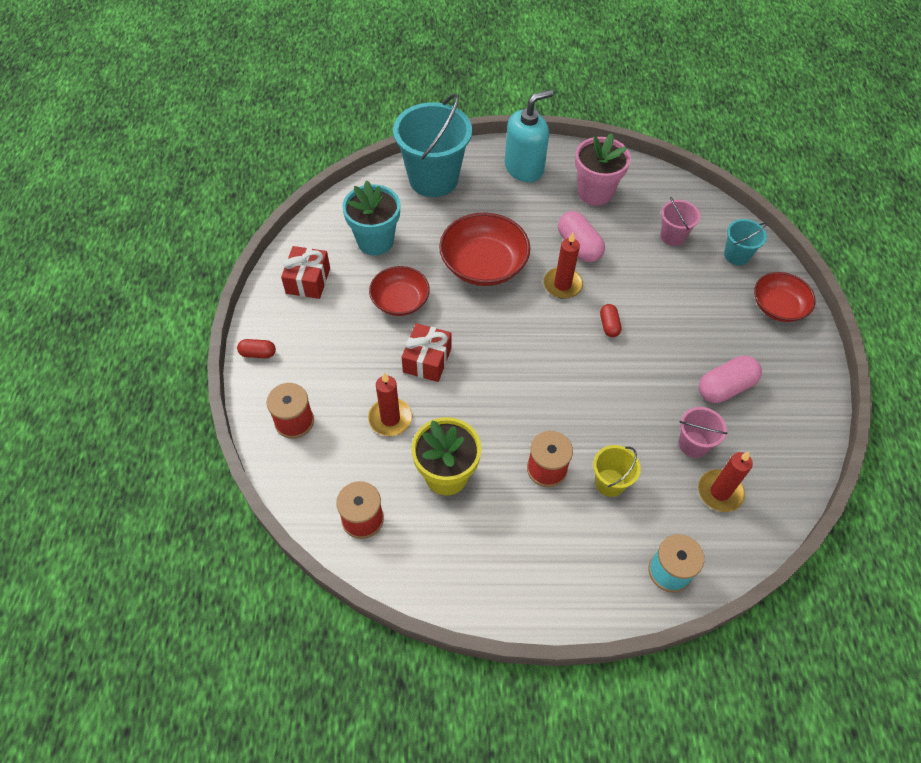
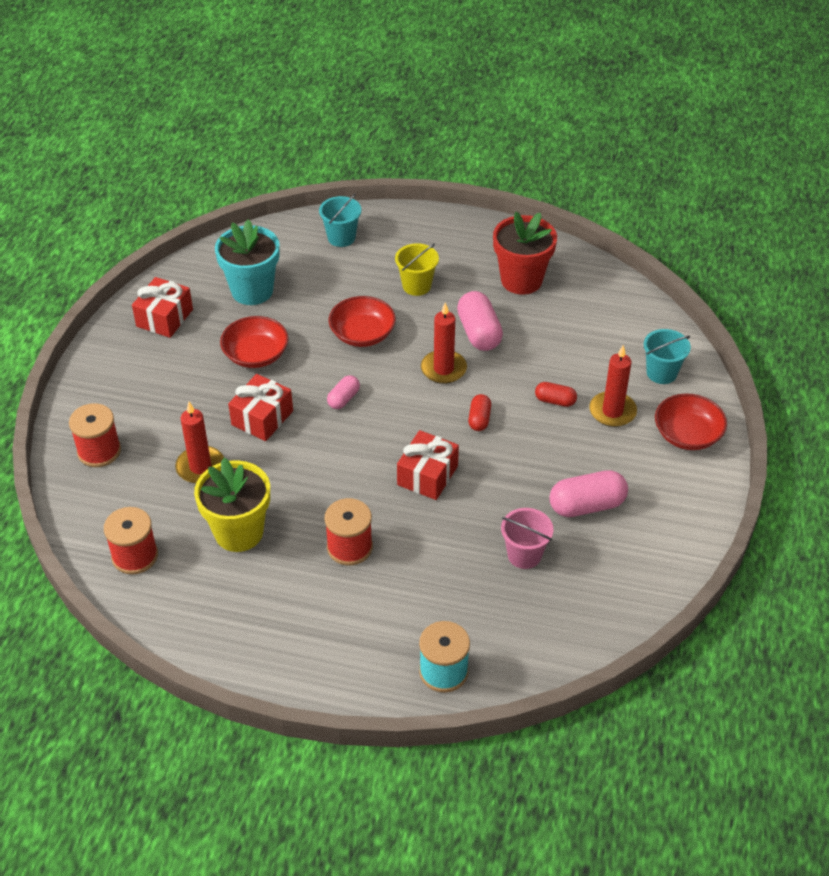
camera: 15 degrees right, 10 degrees down
red capsule [237,339,276,358] -> red capsule moved to [535,382,577,407]
turquoise bucket [393,93,472,197] -> turquoise bucket [319,194,361,247], size x0.48
red bowl [439,212,530,286] -> red bowl [329,296,396,347], size x0.65
turquoise soap dispenser [505,90,553,182] -> none
pink flower pot [575,133,631,206] -> red flower pot [493,212,557,295]
yellow bucket [593,445,641,497] -> yellow bucket moved to [395,243,439,296]
pink bucket [661,197,700,246] -> none
red candle [698,452,753,512] -> red candle moved to [589,345,637,427]
none -> pink capsule [327,375,360,409]
none -> red gift [397,430,459,500]

